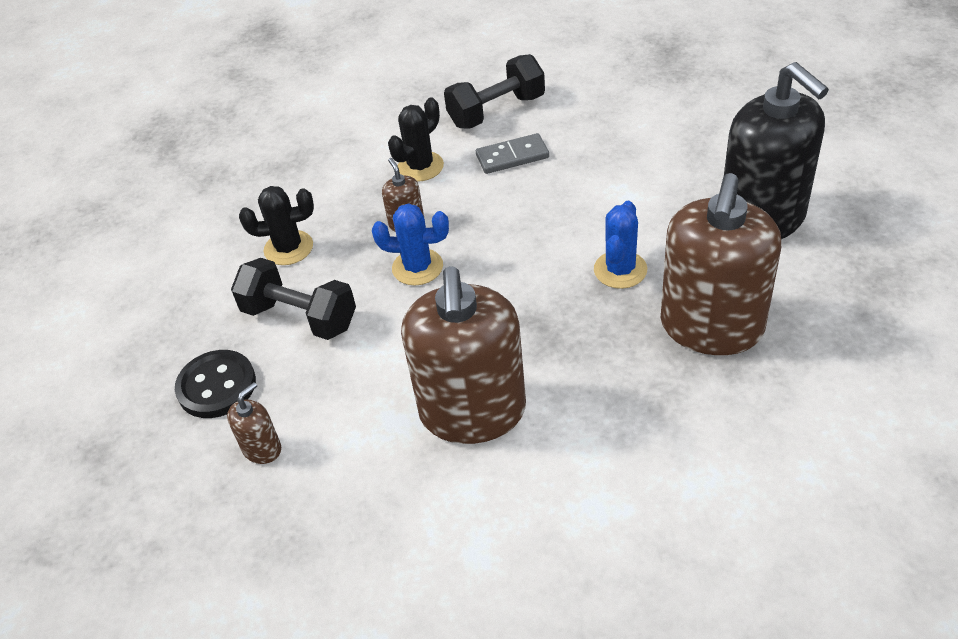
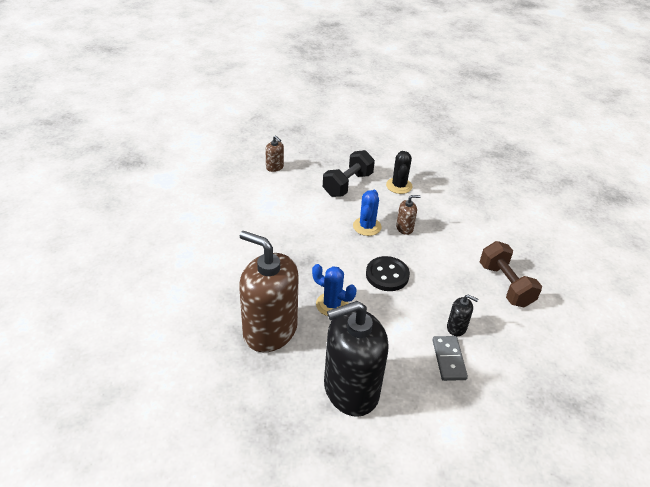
camera: 95 degrees right, 5 degrees down
black button [175,350,256,418] -> black button moved to [366,256,410,291]
black cactus [388,98,444,182] -> none
brown soap dispenser [401,266,526,444] -> none
black dumbbell [444,54,545,129] -> brown dumbbell [480,241,542,308]
grey domino [476,133,549,174] -> grey domino moved to [433,336,468,381]
none -> black soap dispenser [447,294,478,336]

